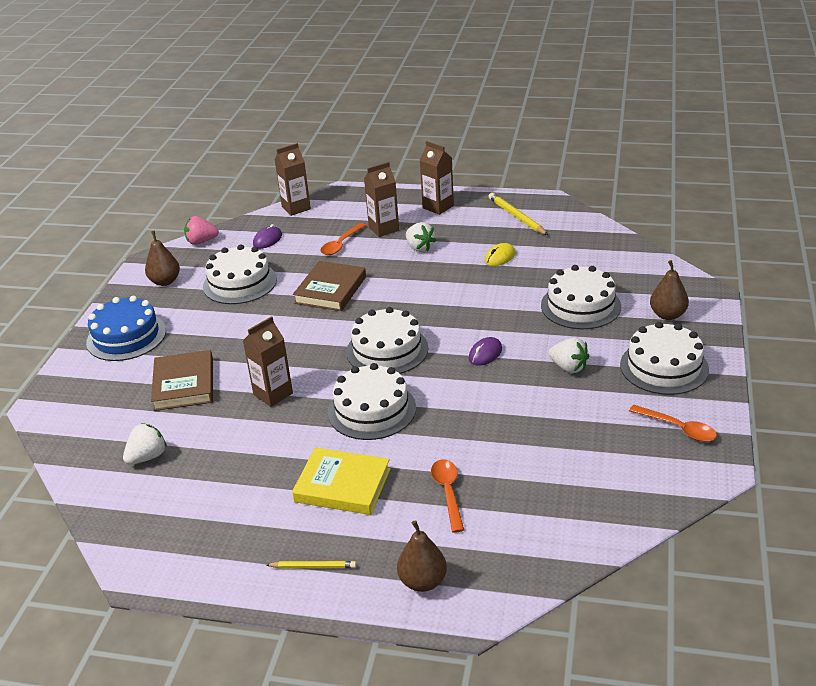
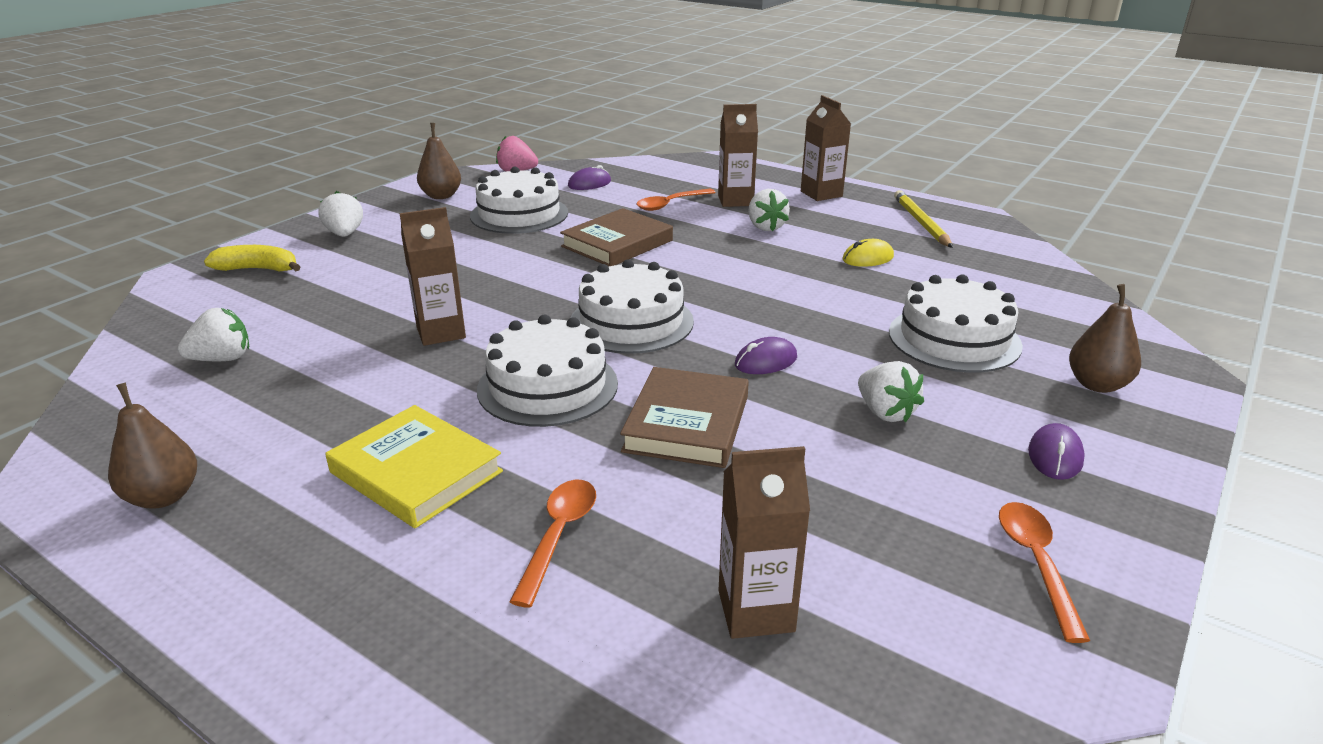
camera: 20 degrees right, 5 degrees down
blue cake [86,296,166,361] -> white strawberry [318,191,363,237]
brown book [151,350,213,411] -> brown book moved to [620,367,749,468]
yellow pencil [267,561,356,569] -> none
brown carton [275,143,311,216] -> brown carton moved to [718,446,810,639]
brown pear [397,520,447,592] -> brown pear moved to [108,382,197,509]
white cake [620,322,709,395] -> purple mouse [1028,423,1085,480]
orange spoon [629,405,717,442] -> orange spoon turned 150 degrees counterclockwise [999,502,1090,643]
none -> yellow banana [204,245,300,272]

